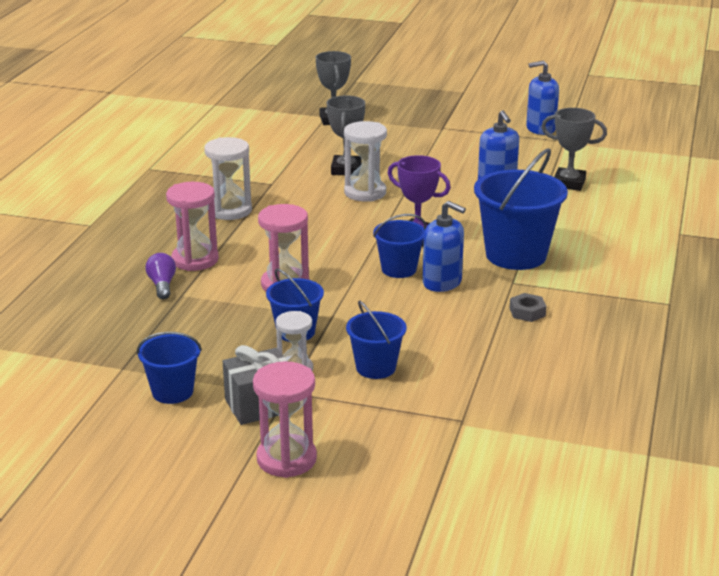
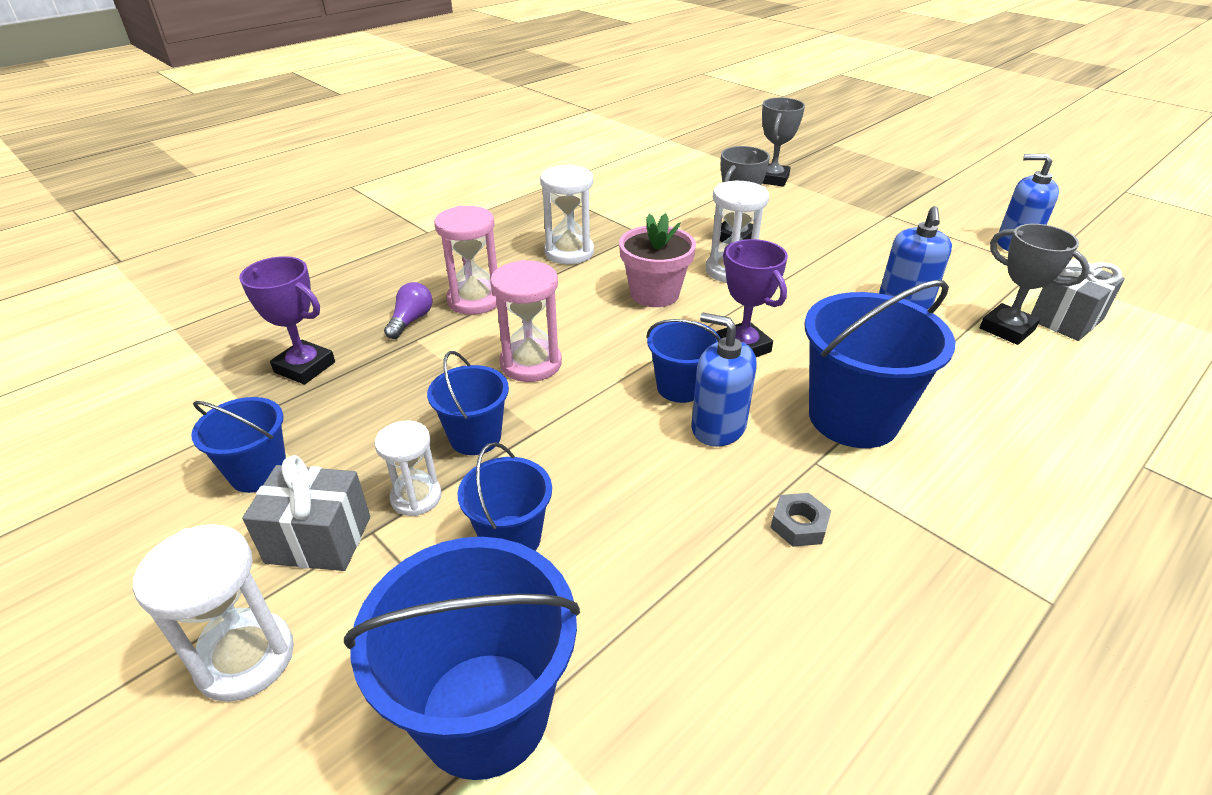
camera: 30 degrees right, 10 degrees up
pink hourglass [253,361,317,478] -> white hourglass [133,524,294,702]
blue soap dispenser [422,201,466,292] -> blue soap dispenser turned 150 degrees clockwise [691,313,757,447]
none -> purple trophy [239,256,335,385]
none -> blue bucket [344,537,580,780]
none -> pink flower pot [619,213,696,307]
none -> grey gift [1031,259,1125,341]

